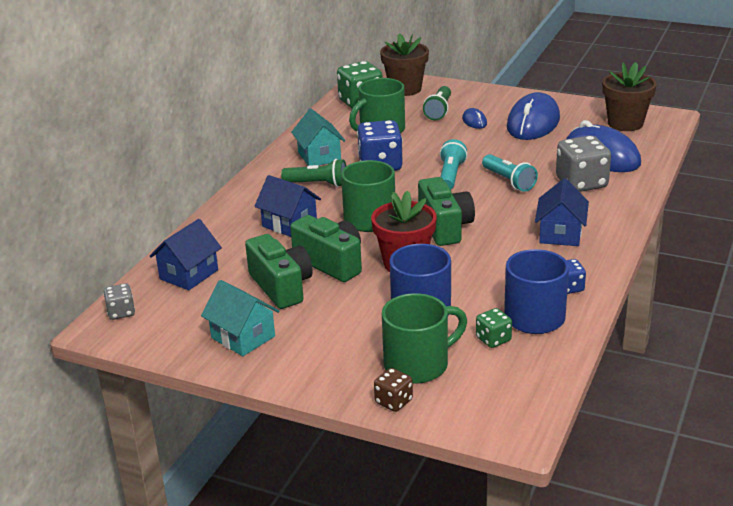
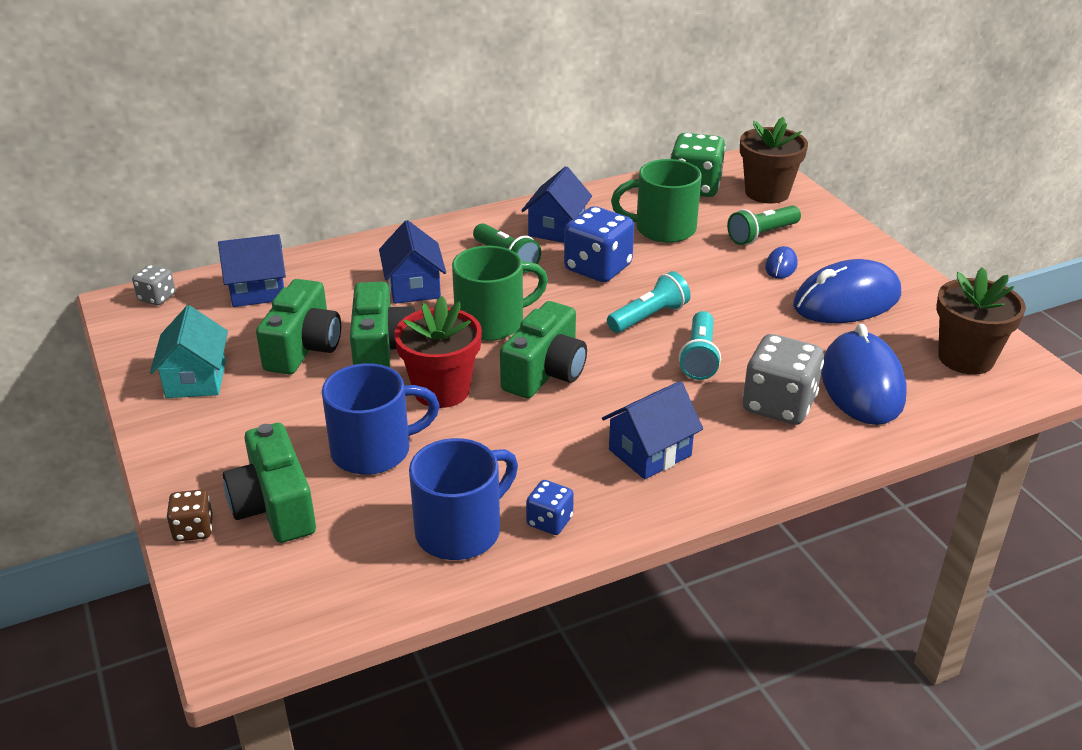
camera: 40 degrees right, 5 degrees up
turquoise house [291,109,345,166] -> blue house [521,166,592,243]
green mug [382,293,467,384] -> green camera [223,423,316,543]
green dice [476,308,512,348] -> none

